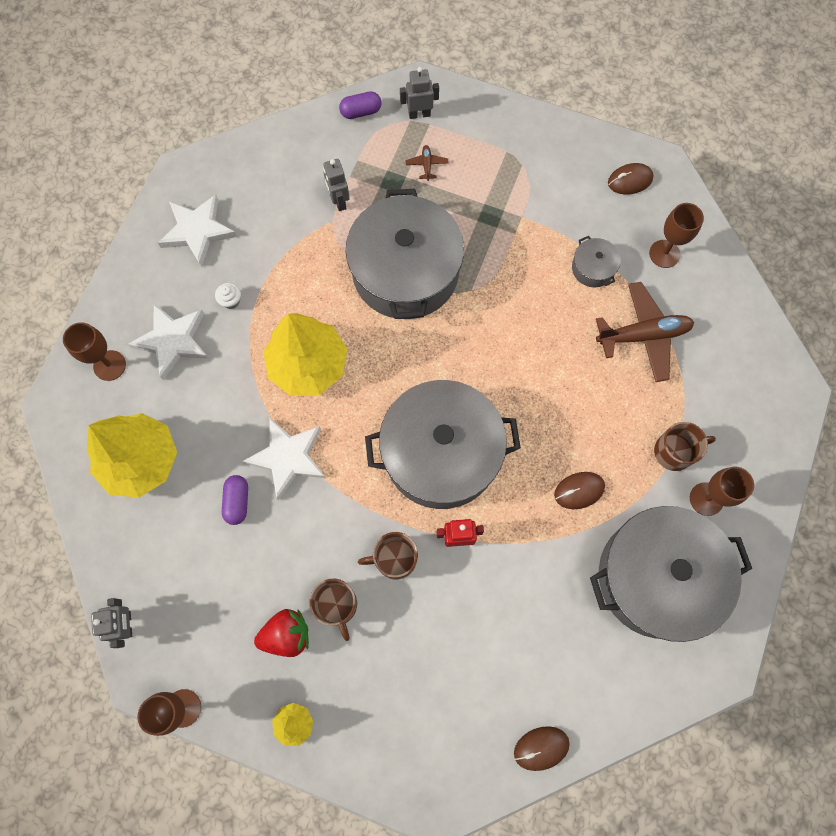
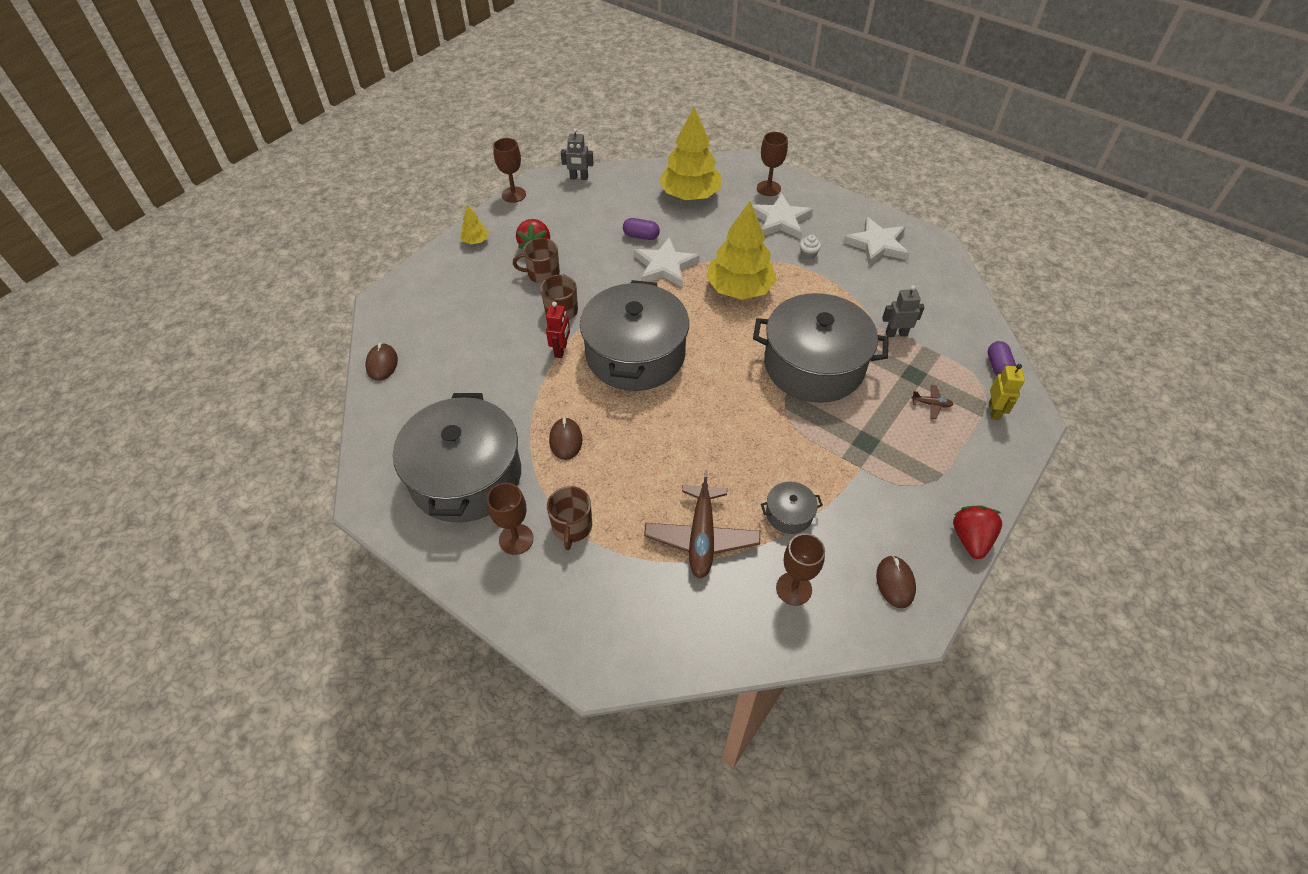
camera: 105 degrees right, 20 degrees down
grey robot [400,67,439,119] -> yellow robot [989,364,1025,420]
none -> red strawberry [953,505,1002,559]

